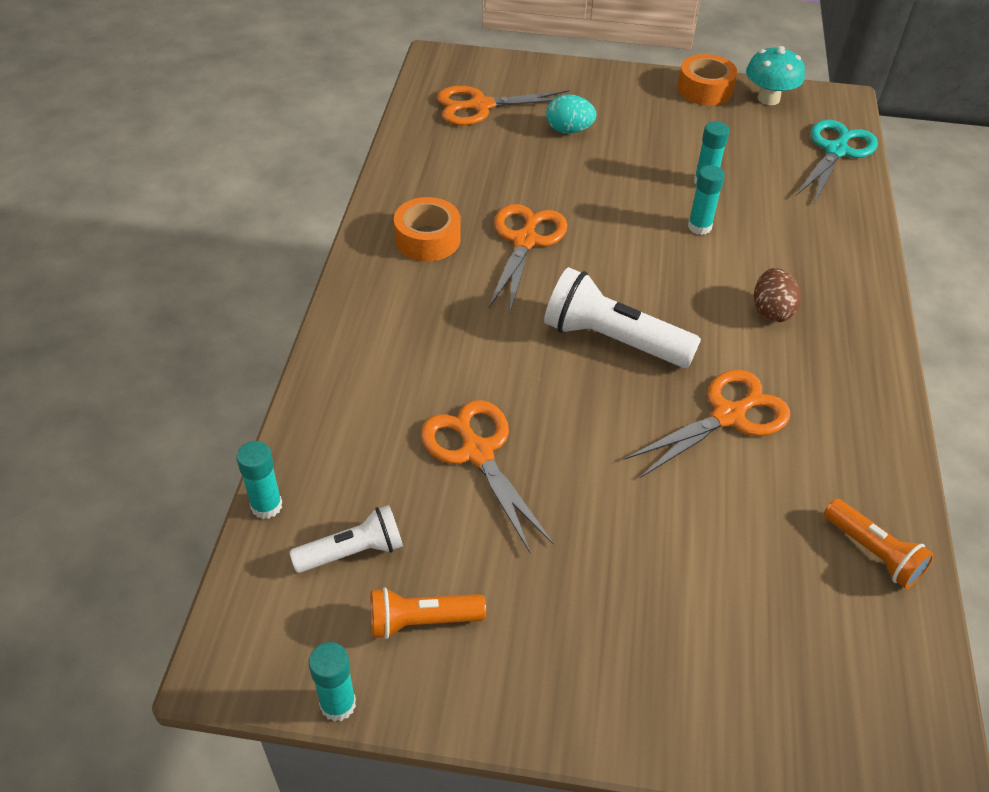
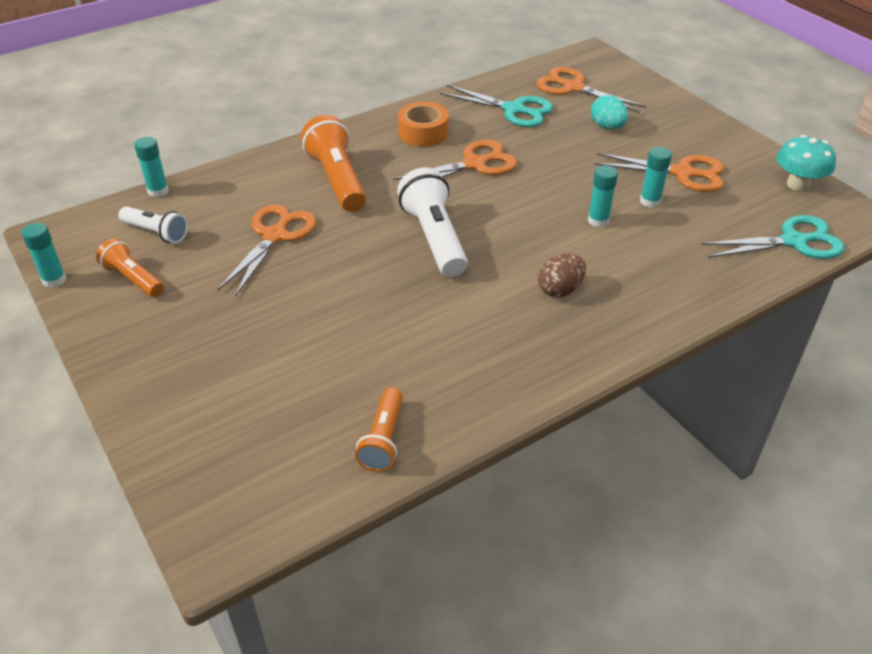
camera: 50 degrees right, 5 degrees down
orange scissors [625,370,790,478] -> orange scissors moved to [595,153,724,192]
orange tape [678,54,738,105] -> none
none -> orange flashlight [301,115,366,212]
none -> turquoise scissors [440,85,553,127]

